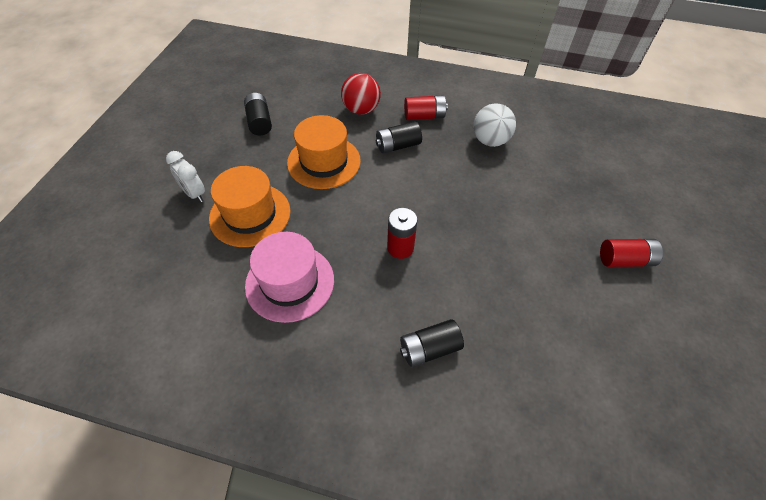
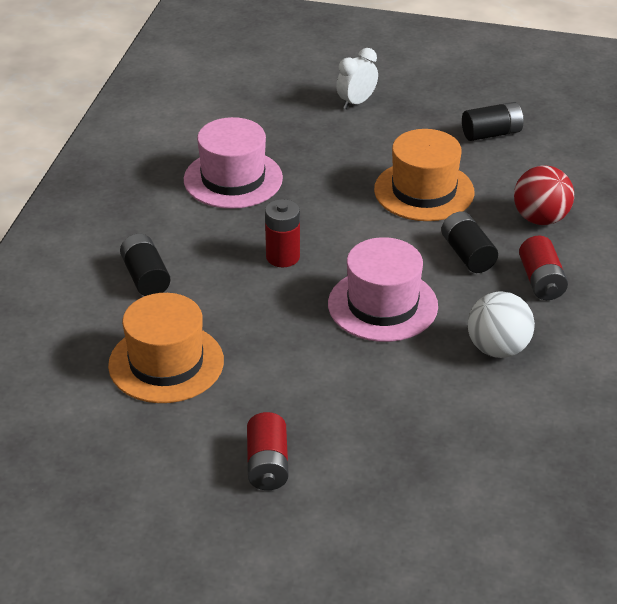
camera: 90 degrees right, 15 degrees down
orange hat [209,166,290,247] -> orange hat moved to [108,293,224,403]
none -> pink hat [328,237,438,342]

